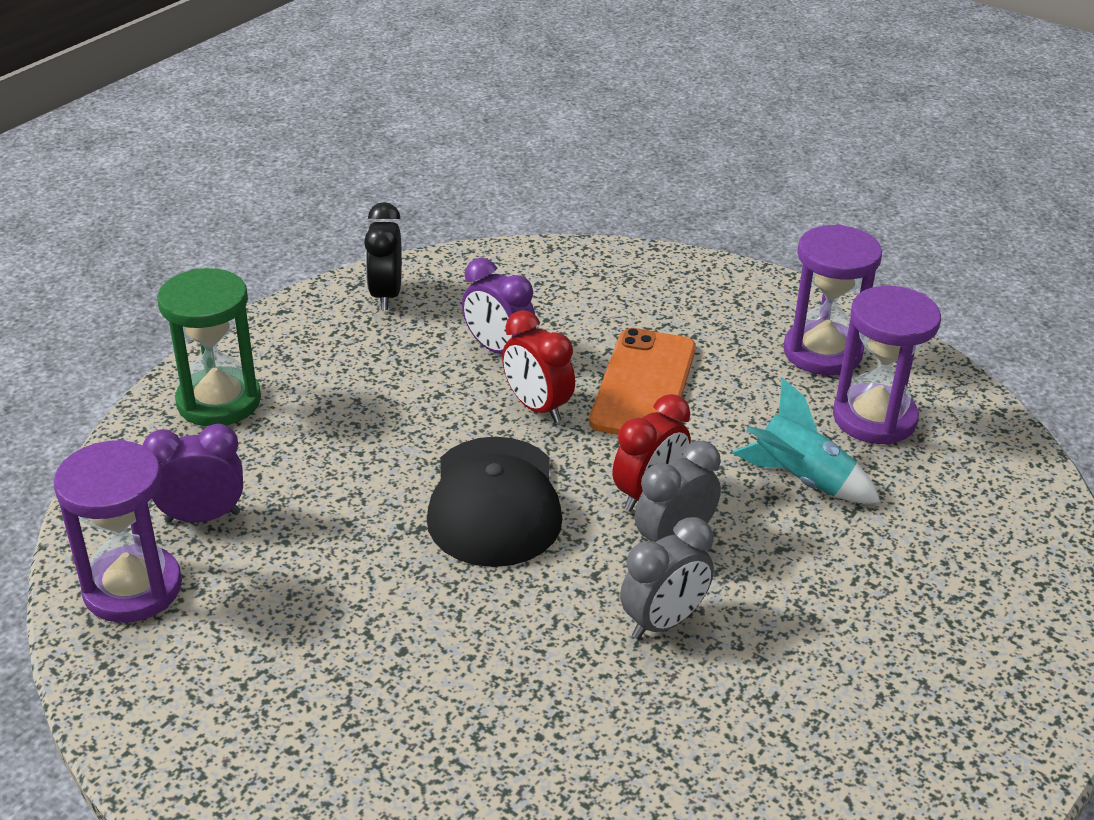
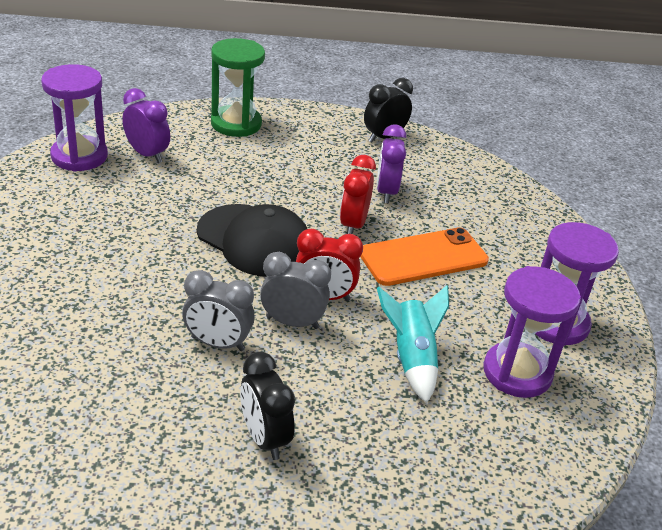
camera: 50 degrees right, 0 degrees up
black cap [427,437,562,567] -> black cap turned 105 degrees counterclockwise [197,204,307,277]
none -> black clock [240,352,295,460]

